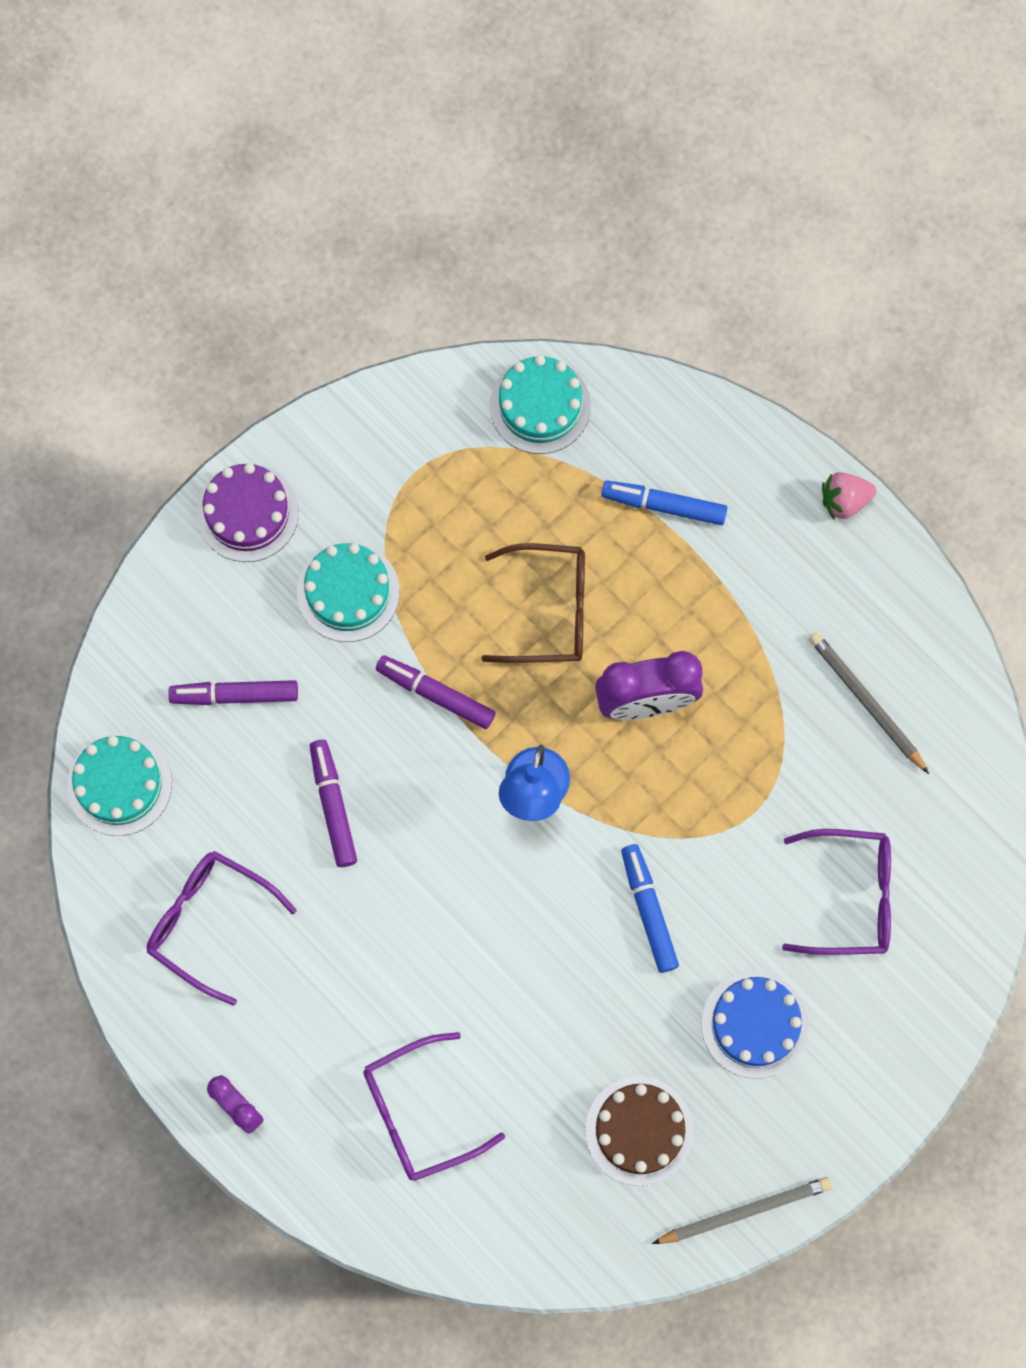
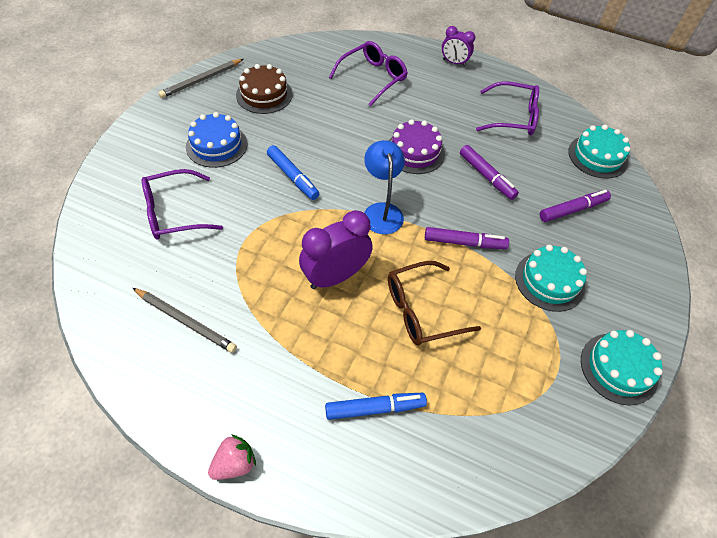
camera: 155 degrees right, 20 degrees down
purple cake [196,463,299,562] -> purple cake moved to [389,119,445,174]
turquoise cake [490,355,591,454] -> turquoise cake moved to [581,330,663,406]

